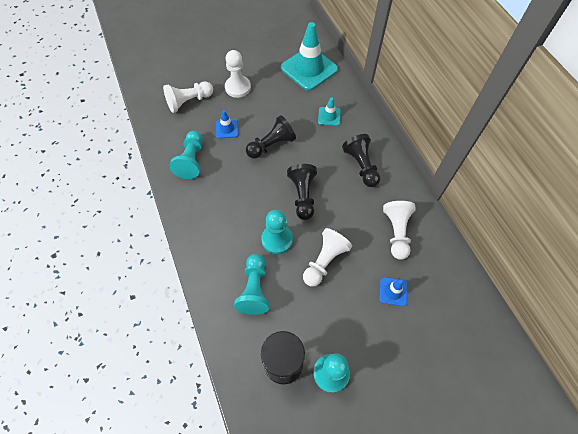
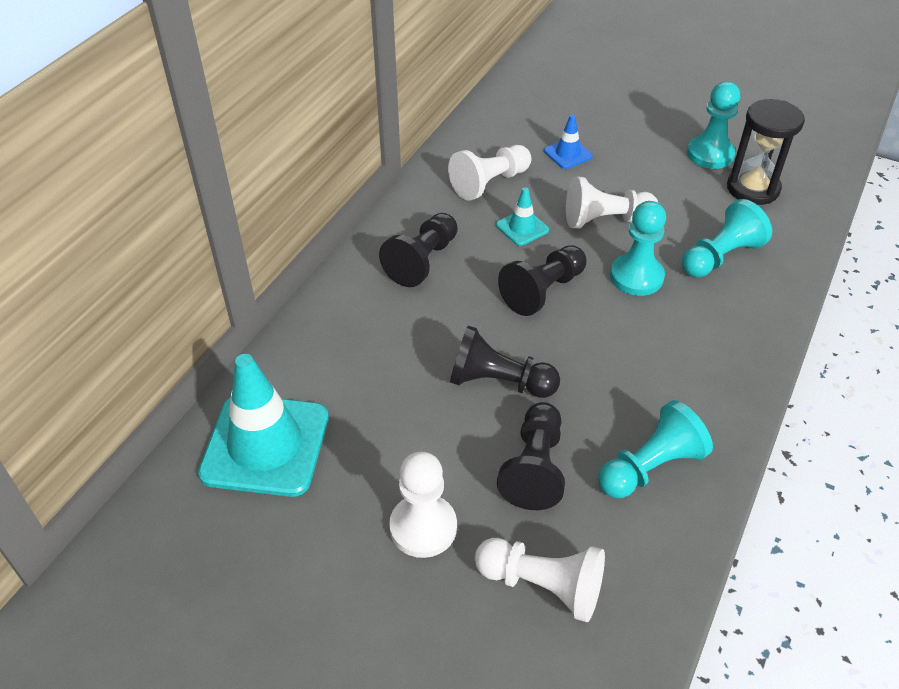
camera: 130 degrees left, 15 degrees down
blue traffic cone [216,110,238,139] -> black pawn [497,402,565,510]
turquoise traffic cone [318,97,341,126] -> turquoise traffic cone moved to [496,187,549,246]

